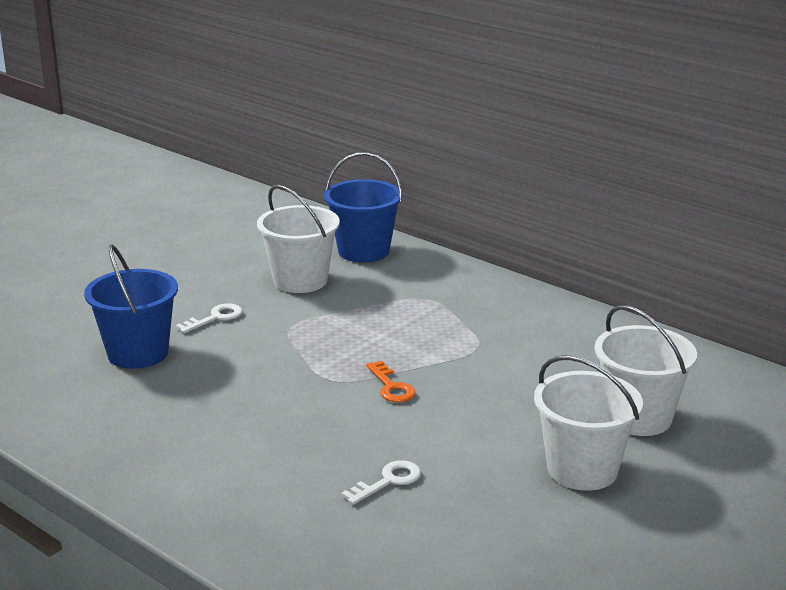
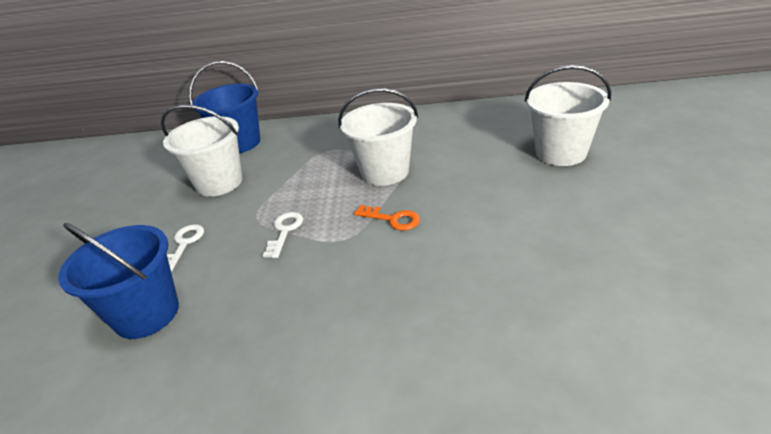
camera: 35 degrees left, 10 degrees up
white key [341,460,421,505] -> white key moved to [263,212,303,258]
white bucket [534,355,643,491] -> white bucket moved to [338,88,418,186]

